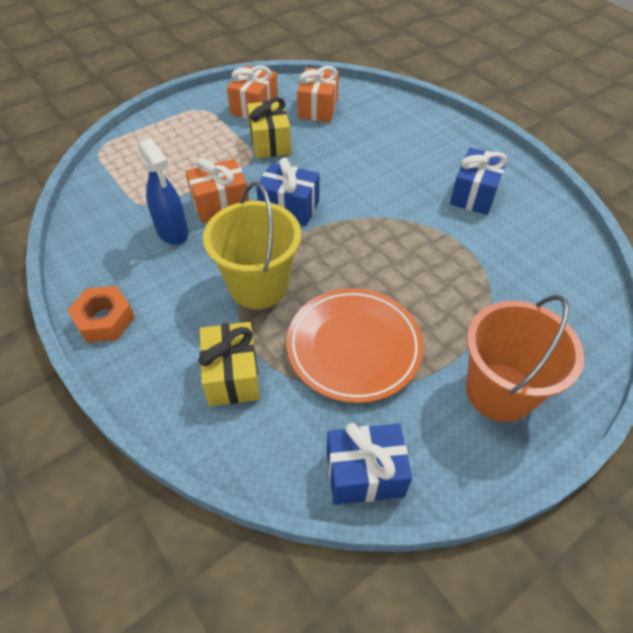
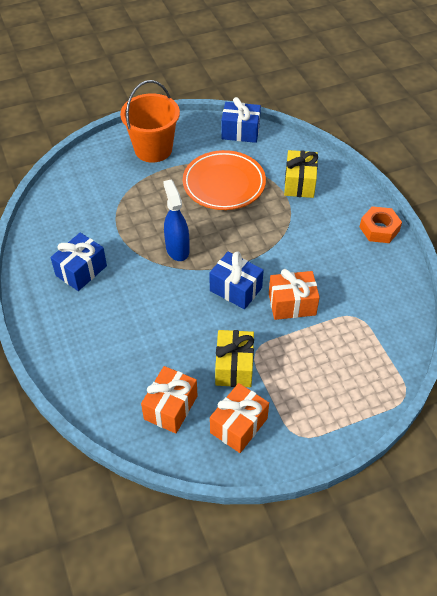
camera: 165 degrees left, 0 degrees up
blue spray bottle [138,138,188,245] -> blue spray bottle moved to [163,180,190,261]
yellow bucket [203,182,301,309] -> none

